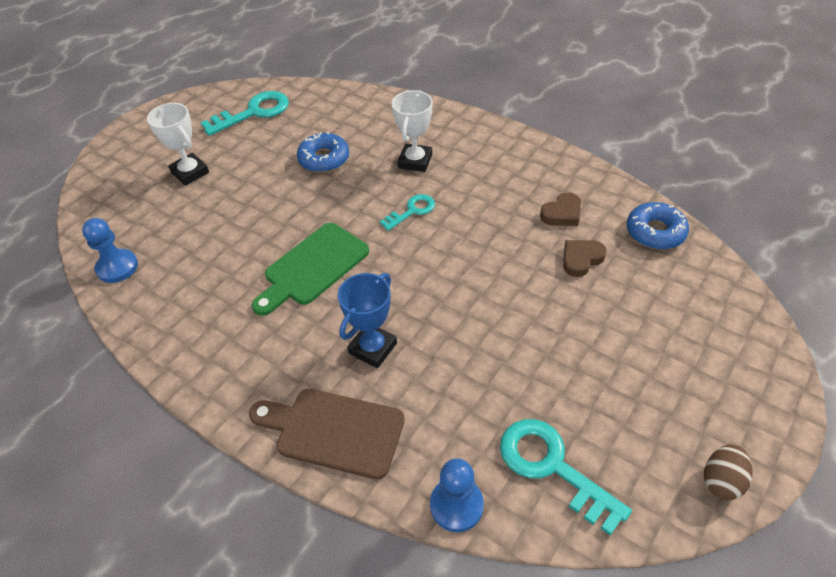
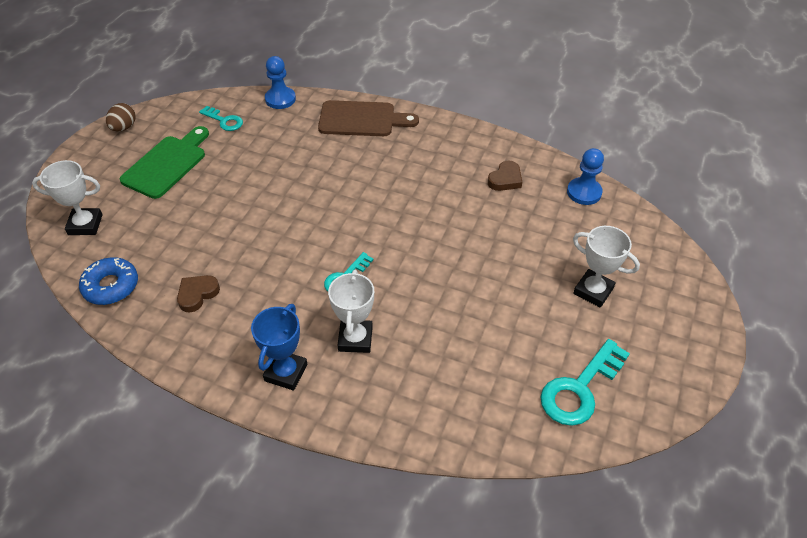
camera: 165 degrees right, 0 degrees up
green cutting board [252,223,369,316] -> green cutting board moved to [120,126,209,199]
blue donut [297,131,349,173] -> none
blue trophy [338,273,397,368] -> blue trophy moved to [251,304,307,391]
turquoise key [500,419,632,536] -> turquoise key [199,106,243,131], size x0.59
brown heart [563,240,607,277] -> brown heart moved to [488,161,522,191]
none -> white trophy [32,160,103,235]

